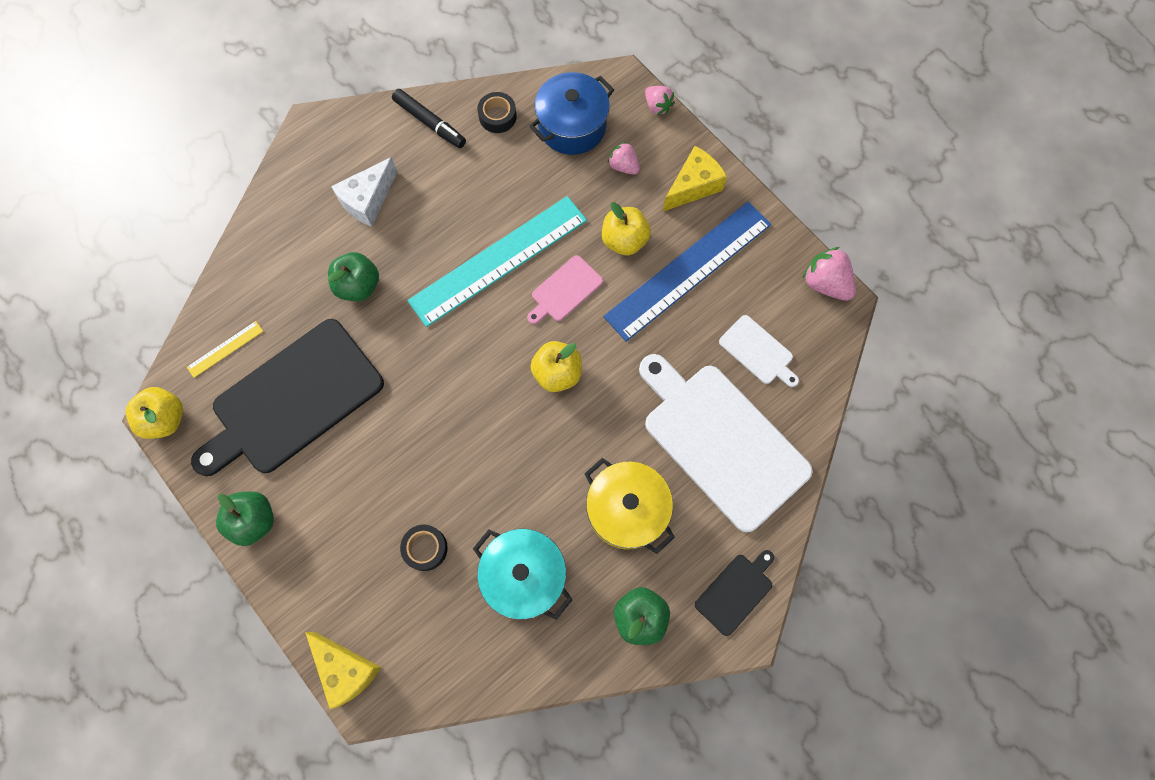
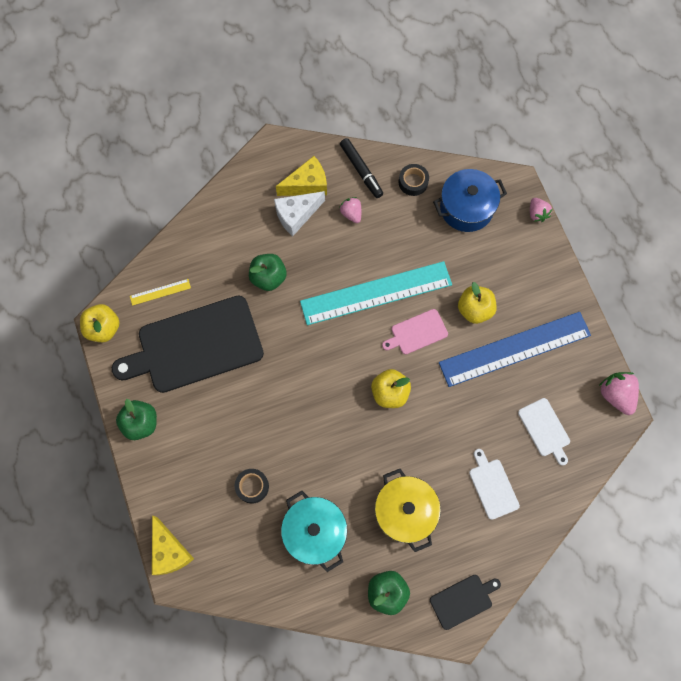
camera: 20 degrees right, 0 degrees up
pink strawberry [608,142,640,175] -> pink strawberry moved to [339,197,361,223]
white cutting board [639,354,813,532] -> white cutting board [469,449,520,520], size x0.45
yellow cheese [663,146,727,211] -> yellow cheese moved to [276,156,327,196]

